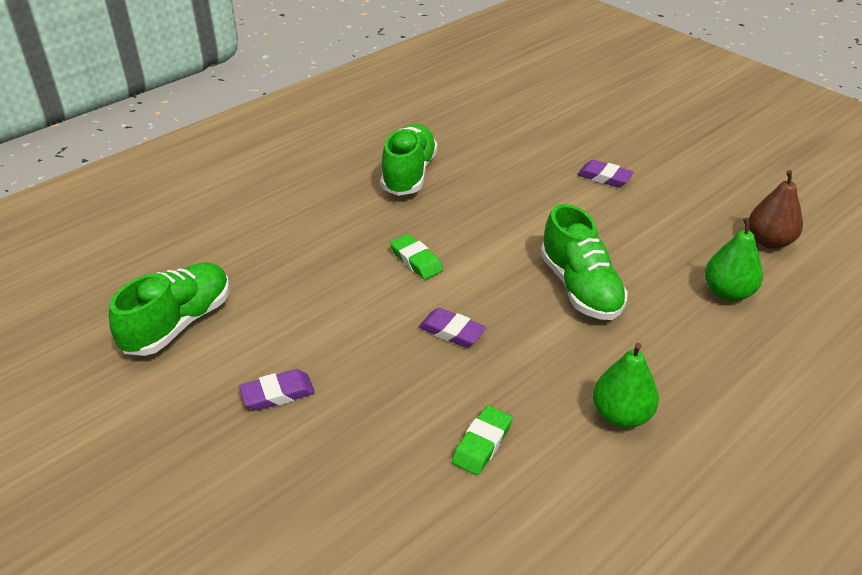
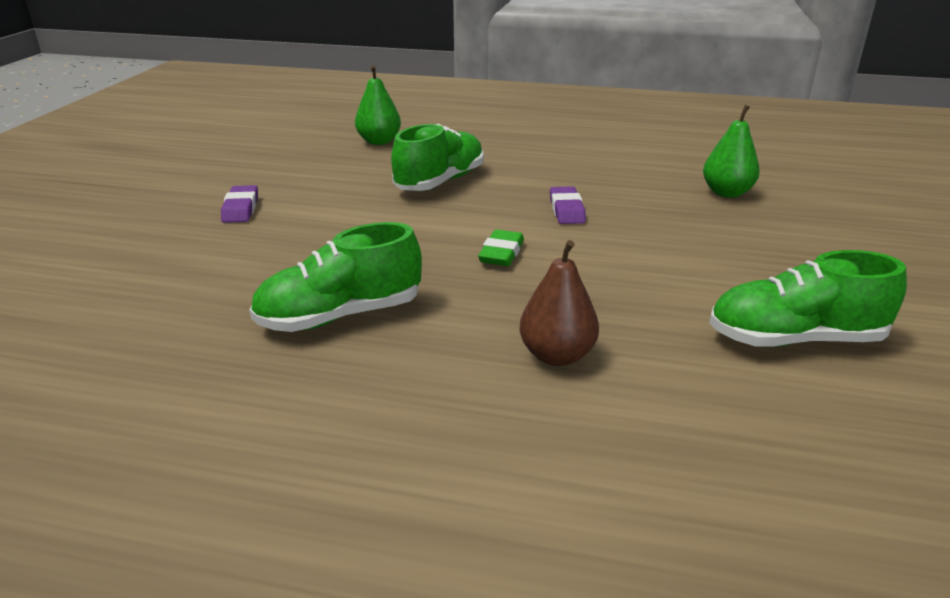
camera: 125 degrees left, 10 degrees down
purple eraser [239,369,315,410] -> none
green eraser [452,405,512,475] -> none
green pear [593,343,659,428] -> green pear moved to [703,105,760,198]
brown pear [749,170,803,249] -> brown pear moved to [519,240,599,366]

